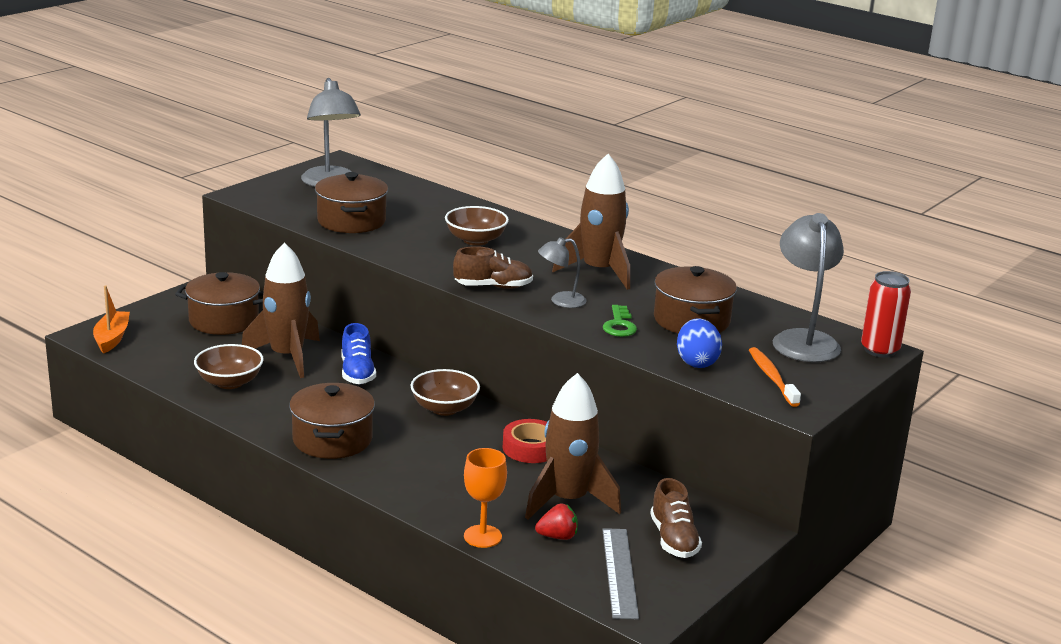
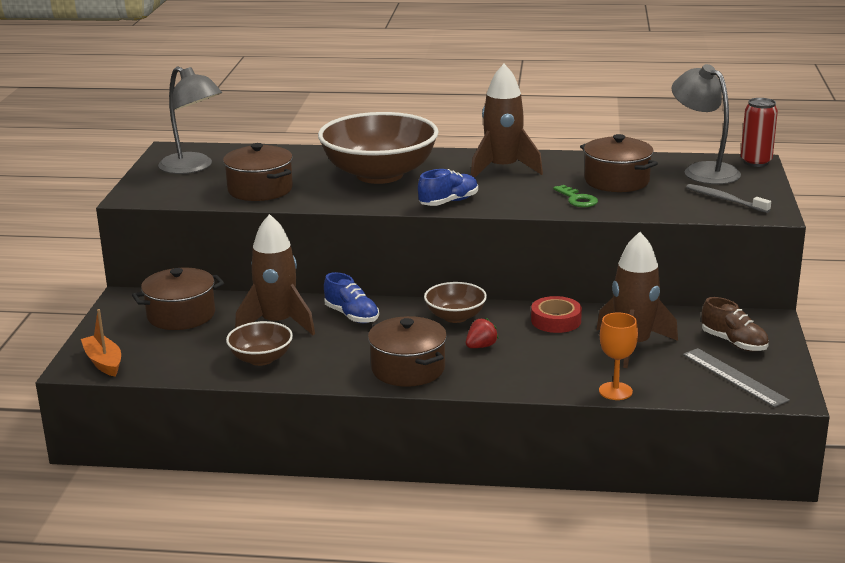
camera: 30 degrees left, 0 degrees up
brown bowl [445,206,509,246] -> brown bowl [318,112,439,184], size x2.06
brown shoe [453,246,533,289] -> blue shoe [418,169,478,206]
red strawberry [535,504,578,540] -> red strawberry moved to [466,318,499,348]
grey lamp [538,237,587,308] -> none
blue egg [677,318,722,368] -> none
orange toothbrush [749,347,801,407] -> grey toothbrush [686,184,771,213]

